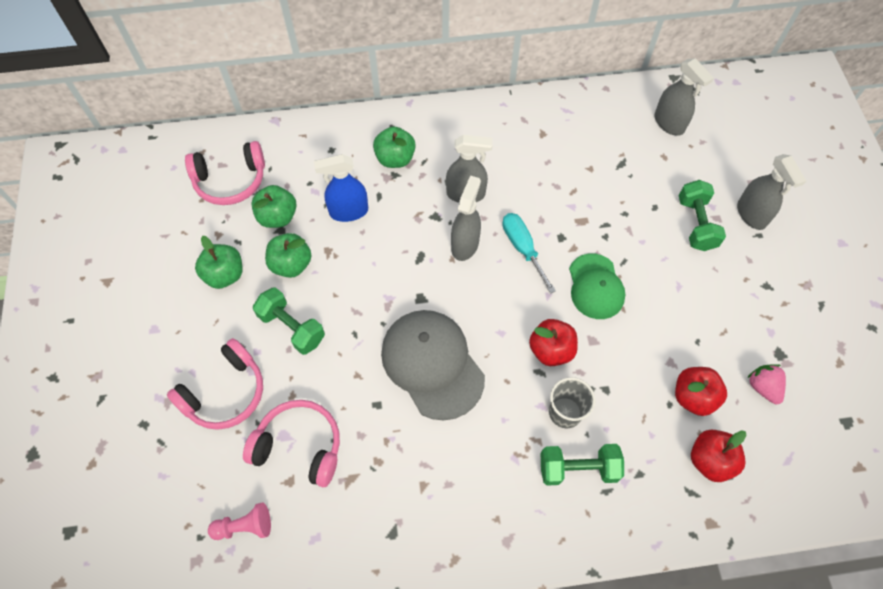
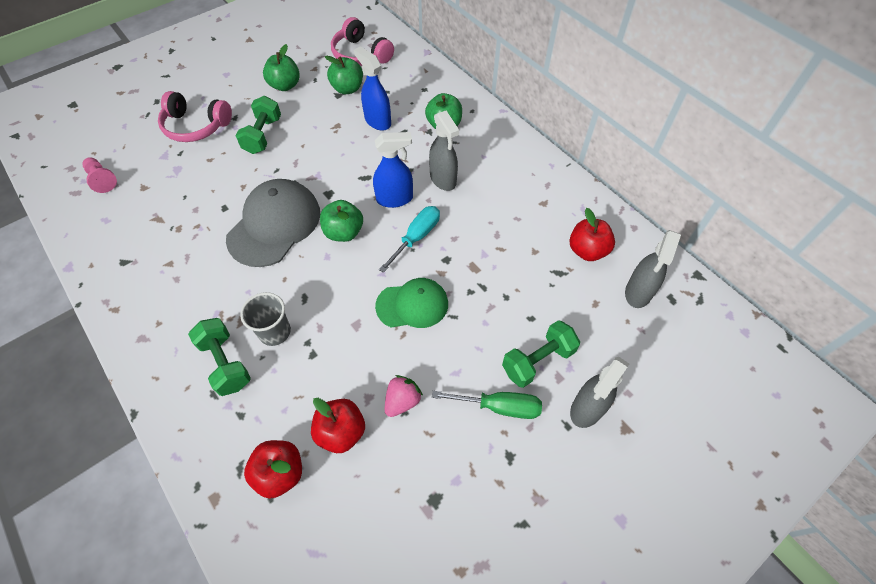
camera: 60 degrees right, 5 degrees down
pink headphones [243,400,340,487] -> none
green apple [265,233,311,278] -> green apple moved to [320,200,363,242]
grey spray bottle [451,175,481,261] -> blue spray bottle [373,132,413,208]
red apple [529,319,578,366] -> red apple moved to [570,208,615,261]
green cap [569,253,625,319] -> green cap turned 150 degrees counterclockwise [375,278,448,328]
pink strawberry [747,364,786,404] -> pink strawberry moved to [385,375,423,417]
none -> green screwdriver [432,391,542,419]

